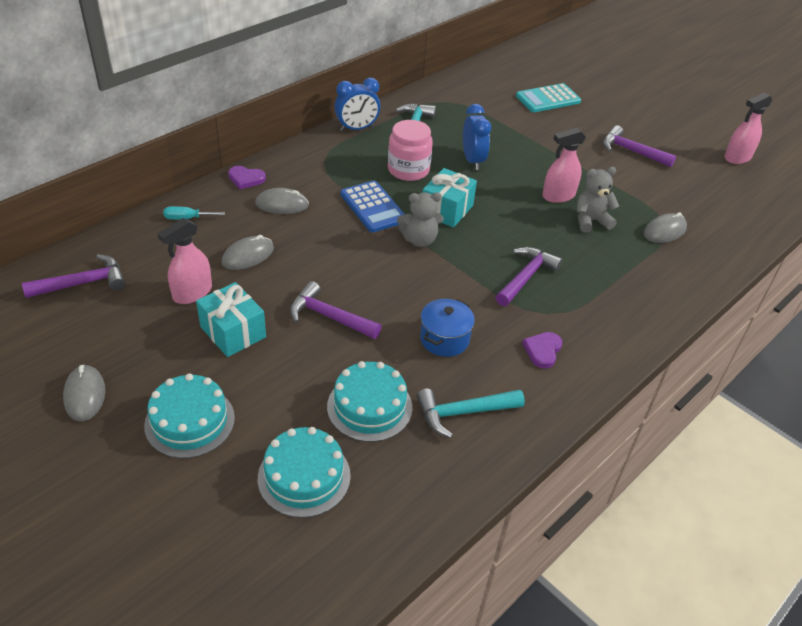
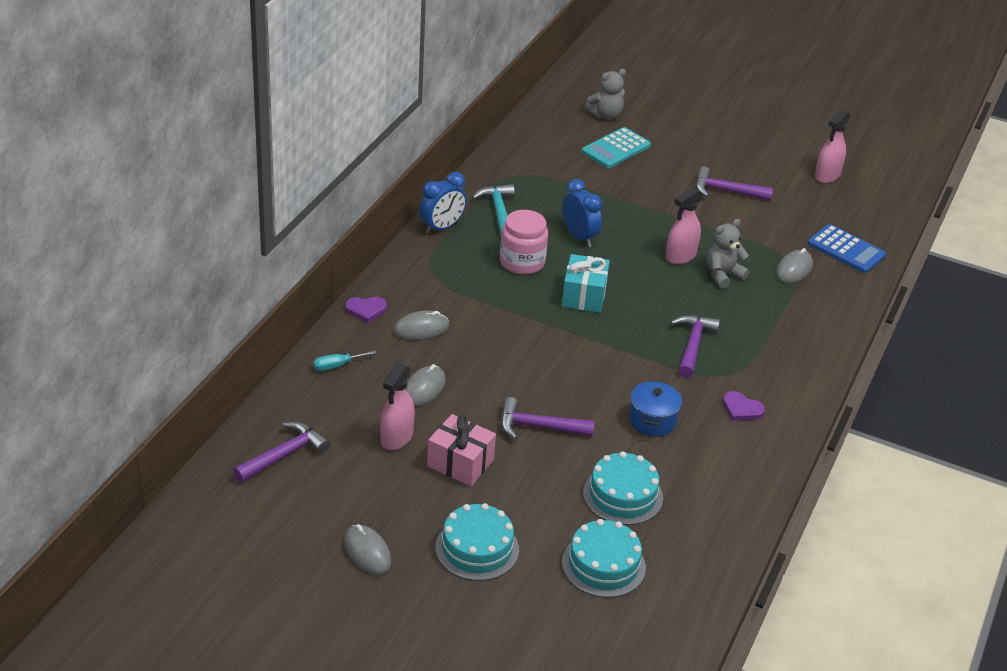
camera: 20 degrees left, 5 degrees down
turquoise gift [196,282,266,357] -> pink gift [427,414,496,486]
blue calculator [340,181,405,232] -> blue calculator moved to [808,224,886,273]
grey teddy bear [397,192,444,247] -> grey teddy bear moved to [585,69,626,119]
turquoise hammer [417,389,525,438] -> none
purple heart [522,332,562,368] -> purple heart turned 60 degrees counterclockwise [723,391,765,421]

